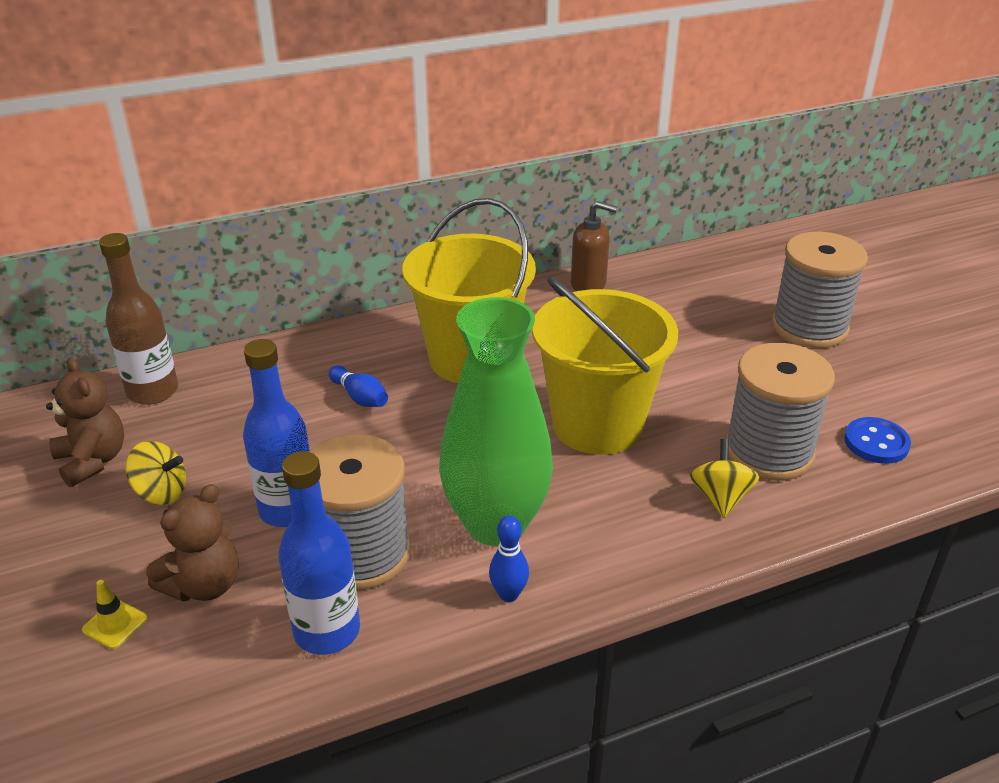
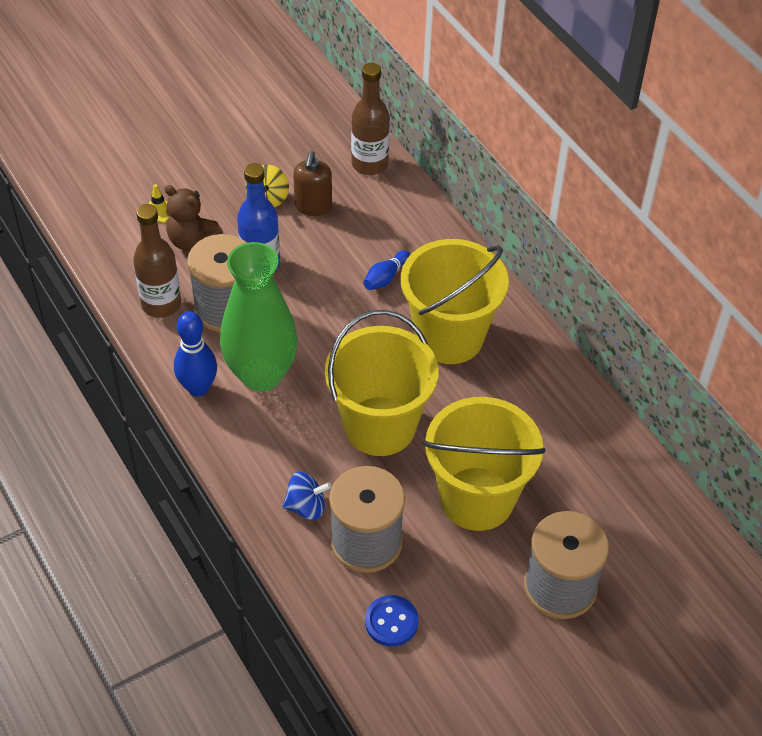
camera: 80 degrees right, 15 degrees up
brown teddy bear [46,357,124,487] -> none
blue bottle [278,451,360,655] -> brown bottle [133,204,181,318]
blue bowling pin [489,516,529,602] -> blue bowling pin [174,311,217,397], size x1.66
brown soap dispenser [571,201,618,291] -> brown soap dispenser moved to [293,151,332,216]
yellow spinning top [690,439,759,518] -> blue spinning top [282,472,332,520]
none -> yellow bucket [423,397,545,531]

